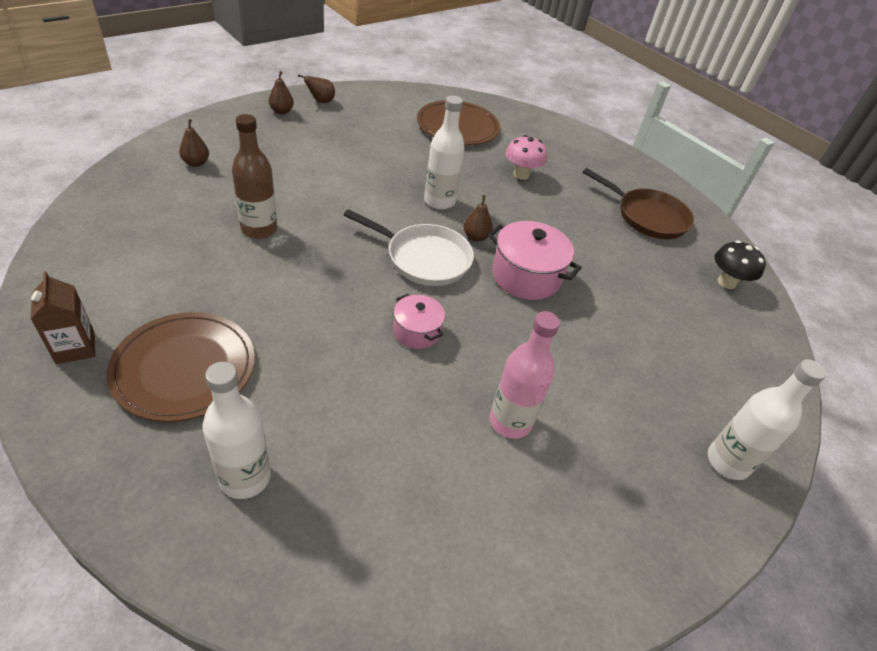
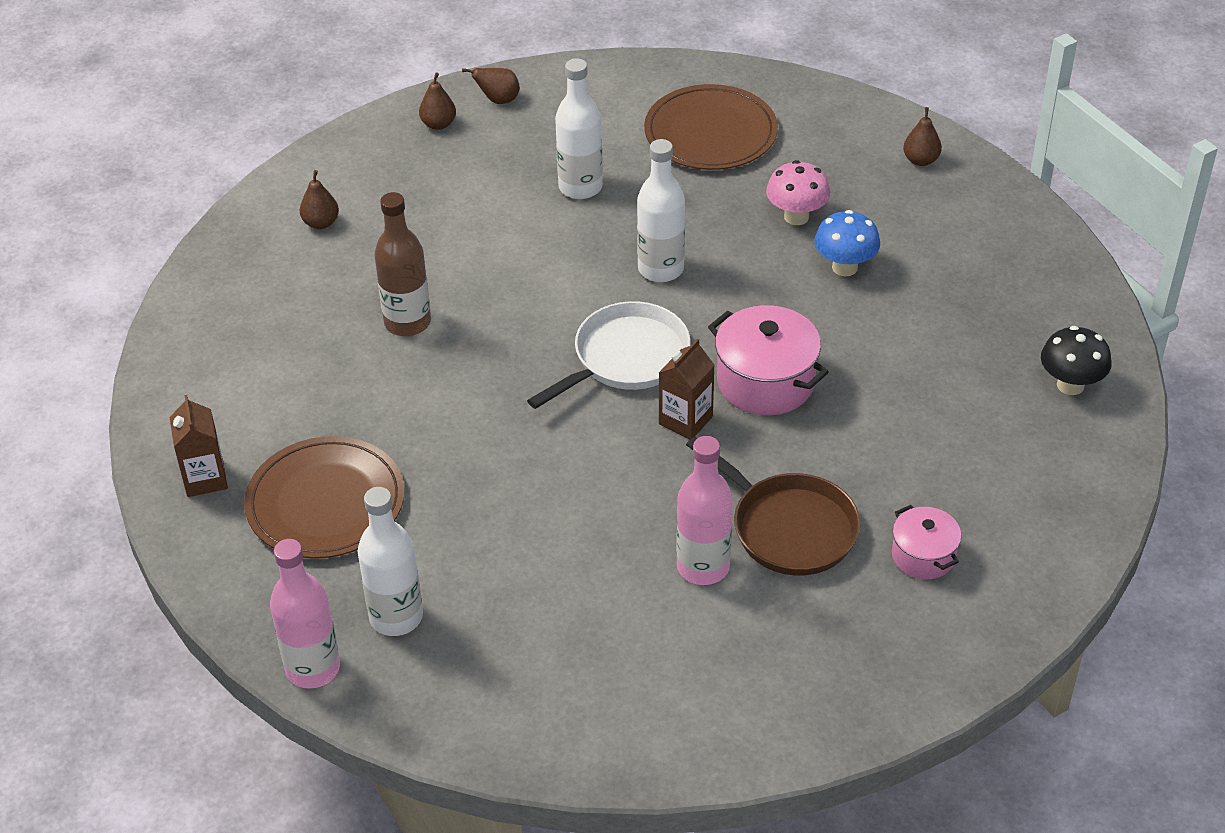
camera: 15 degrees right, 0 degrees up
white pan [344,209,474,286] -> white pan turned 75 degrees counterclockwise [527,301,690,409]
pink pot [393,294,445,349] -> pink pot moved to [892,505,961,580]
brown pear [464,195,493,242] -> brown pear moved to [903,107,942,166]
brown pan [583,168,694,239] -> brown pan moved to [686,437,861,576]
white bottle [708,359,826,480] -> white bottle moved to [555,58,603,199]
none -> pink bottle [270,539,340,689]
none -> brown carton [659,338,715,439]
none -> blue mushroom [814,210,880,276]

